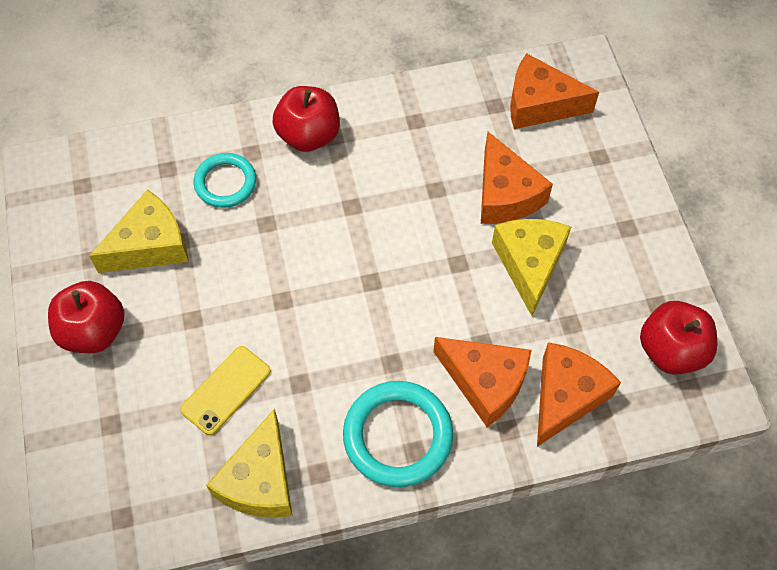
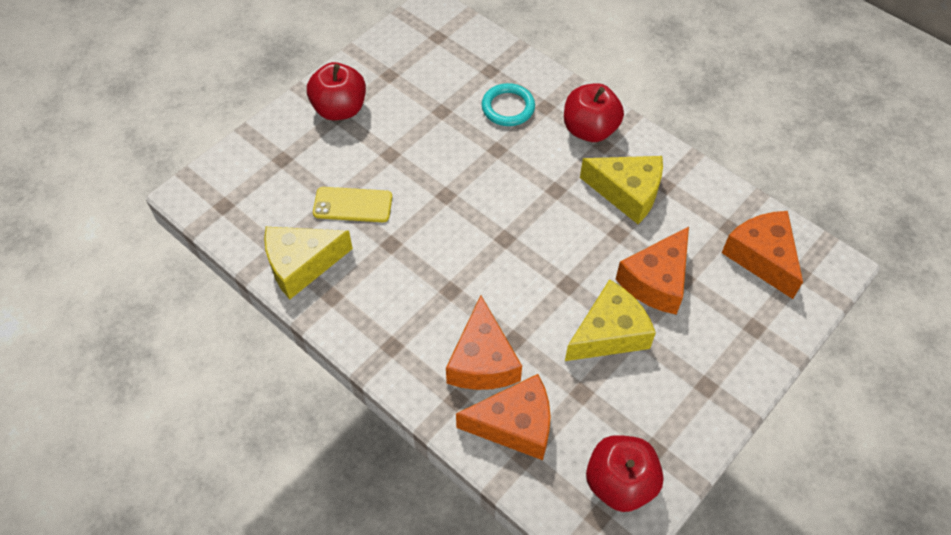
camera: 55 degrees right, 5 degrees down
yellow cheese [89,189,189,273] -> yellow cheese moved to [580,156,663,224]
turquoise ring [343,381,453,487] -> none

